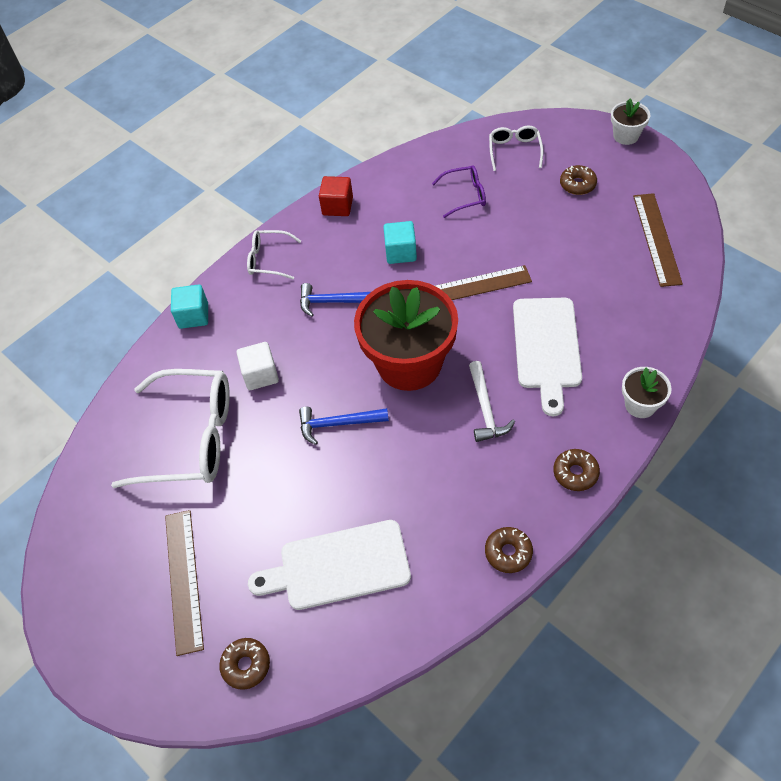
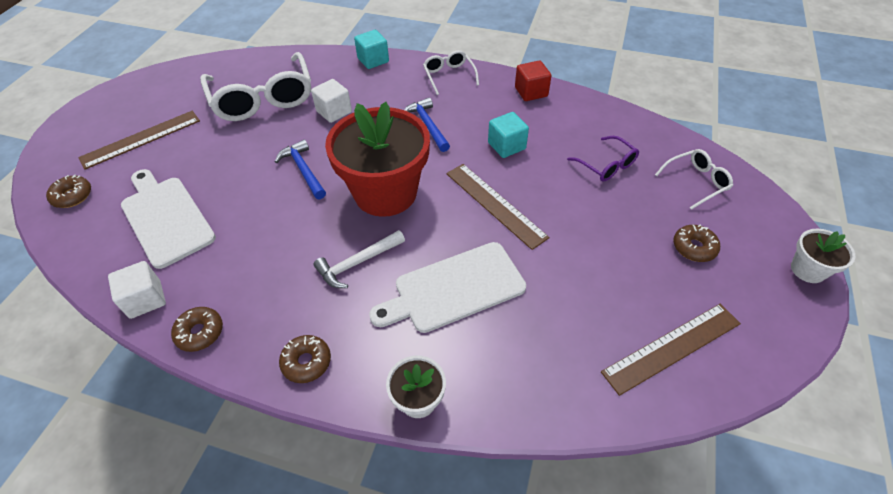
camera: 60 degrees right, 5 degrees down
none -> white cube [108,261,166,319]

